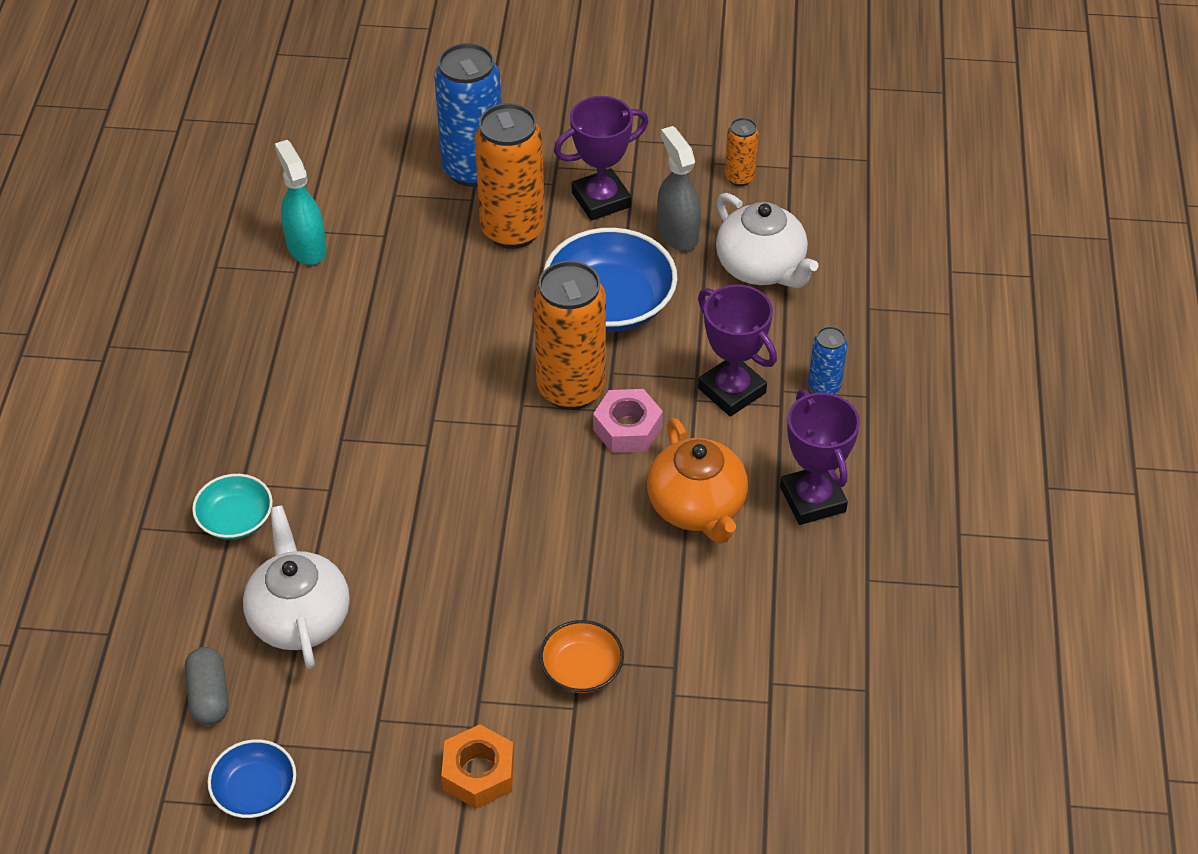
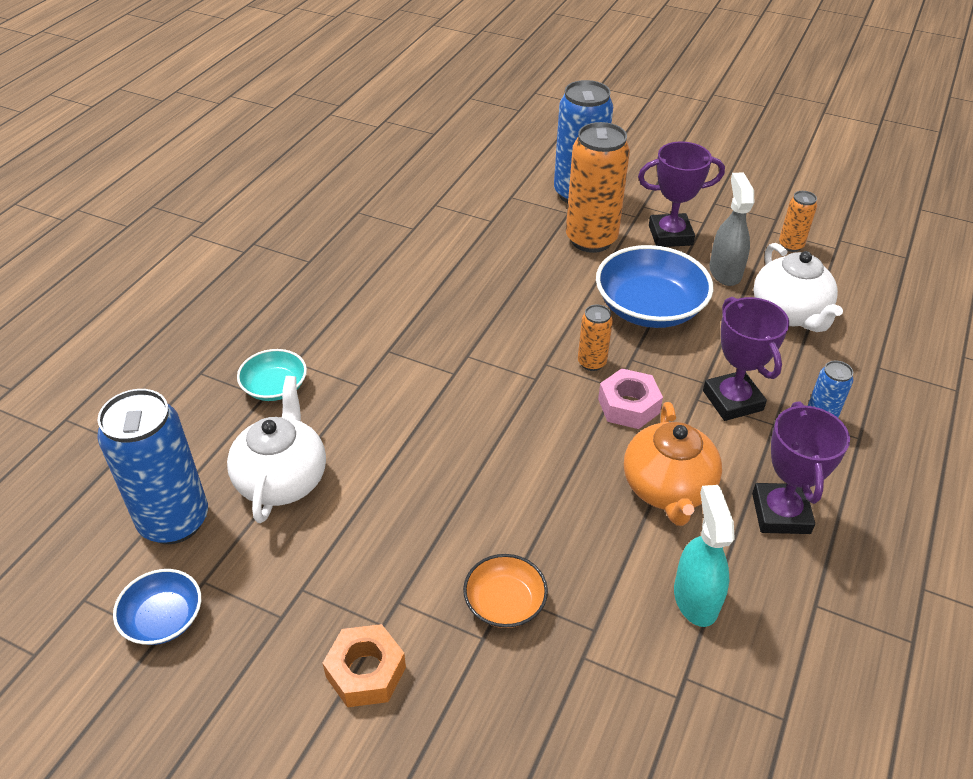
camera: 20 degrees right, 5 degrees down
grey capsule [185,647,229,725] -> blue can [97,389,208,544]
turquoise spray bottle [275,140,327,265] -> turquoise spray bottle moved to [674,485,735,627]
orange can [533,261,606,410] -> orange can [578,304,613,371], size x0.49

